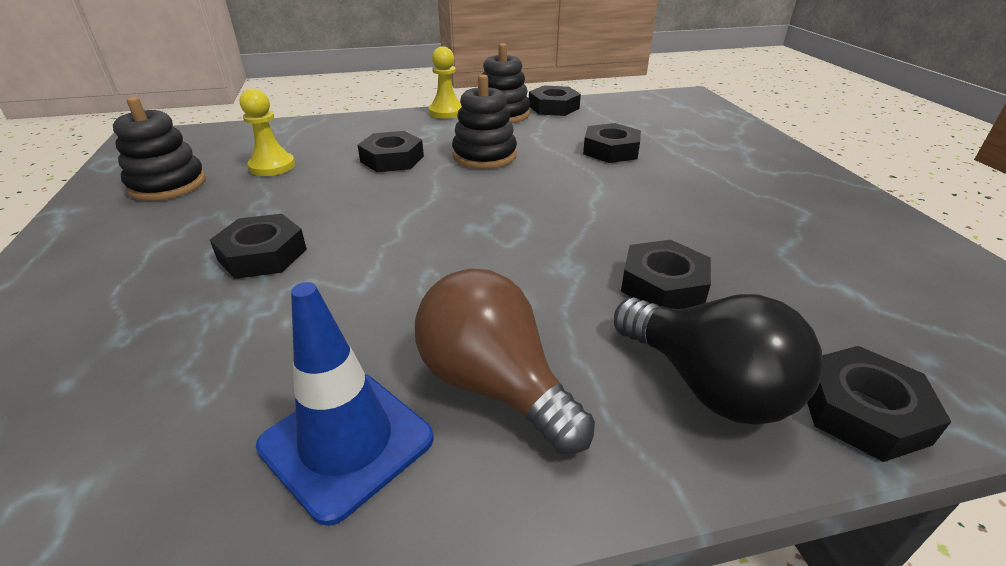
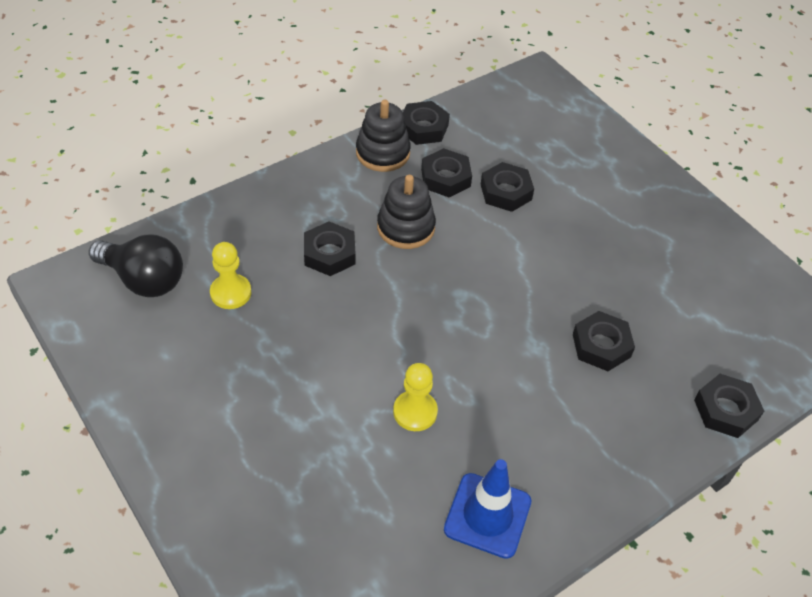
camera: 25 degrees left, 15 degrees up
black stacking toy [113,97,206,201] -> none
black nut [210,214,307,279] -> black nut moved to [421,148,472,197]
brown light bulb [415,269,595,454] -> none
yellow pawn [429,47,462,119] -> yellow pawn moved to [393,363,438,431]
black light bulb [614,294,823,425] -> black light bulb moved to [89,234,183,297]

